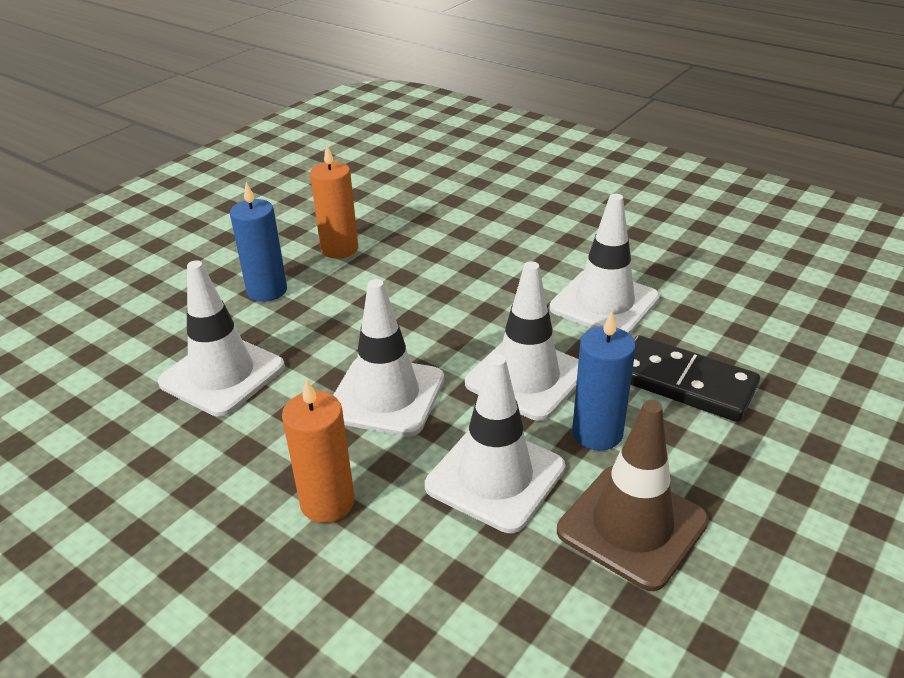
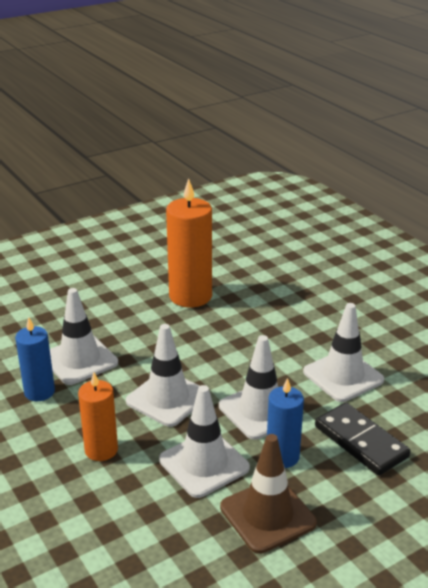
camera: 20 degrees right, 5 degrees down
blue candle [230,182,287,302] -> blue candle moved to [15,317,55,401]
orange candle [310,145,358,259] -> orange candle [166,178,212,307], size x1.66

